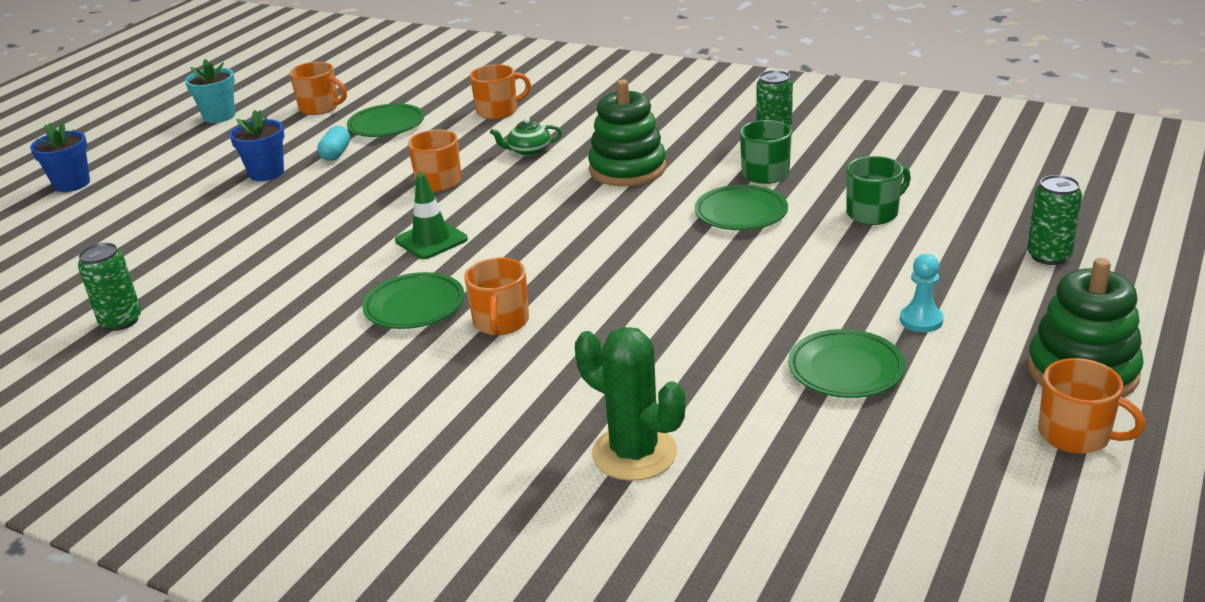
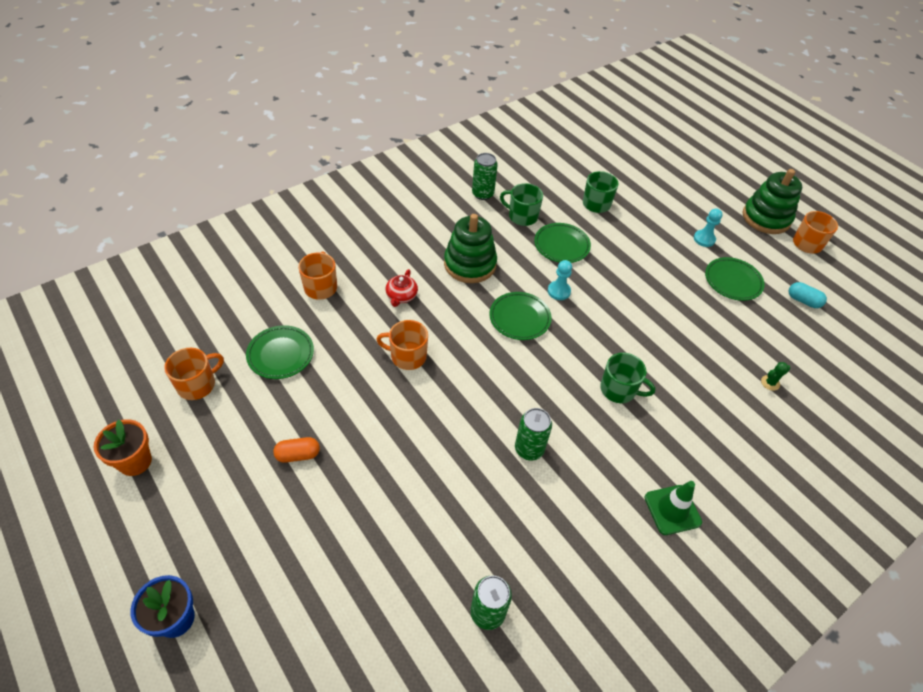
camera: 70 degrees left, 20 degrees up
turquoise flower pot [185,59,235,123] -> orange flower pot [94,419,152,476]
blue flower pot [229,110,284,181] -> orange capsule [273,437,320,463]
turquoise capsule [317,126,351,161] -> turquoise capsule moved to [789,282,827,308]
green plate [362,272,464,329] -> green plate moved to [489,292,552,340]
green traffic cone [395,173,468,259] -> green traffic cone moved to [644,481,702,535]
orange mug [464,258,529,335] -> green mug [600,353,655,403]
green teapot [490,117,562,156] -> red teapot [386,269,418,307]
green cactus [575,327,685,481] -> green cactus [761,362,790,391], size x0.41
green can [1027,175,1082,265] -> green can moved to [515,408,552,461]
none -> turquoise pawn [548,260,572,300]

